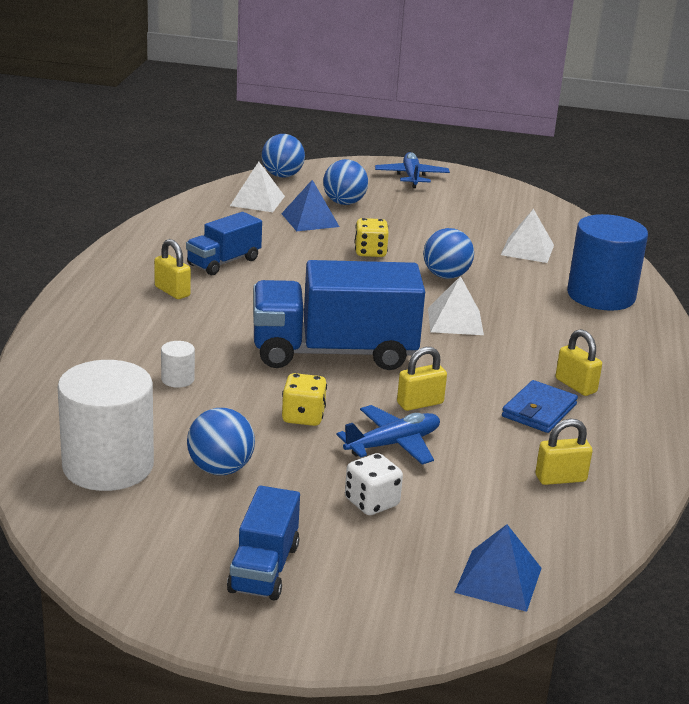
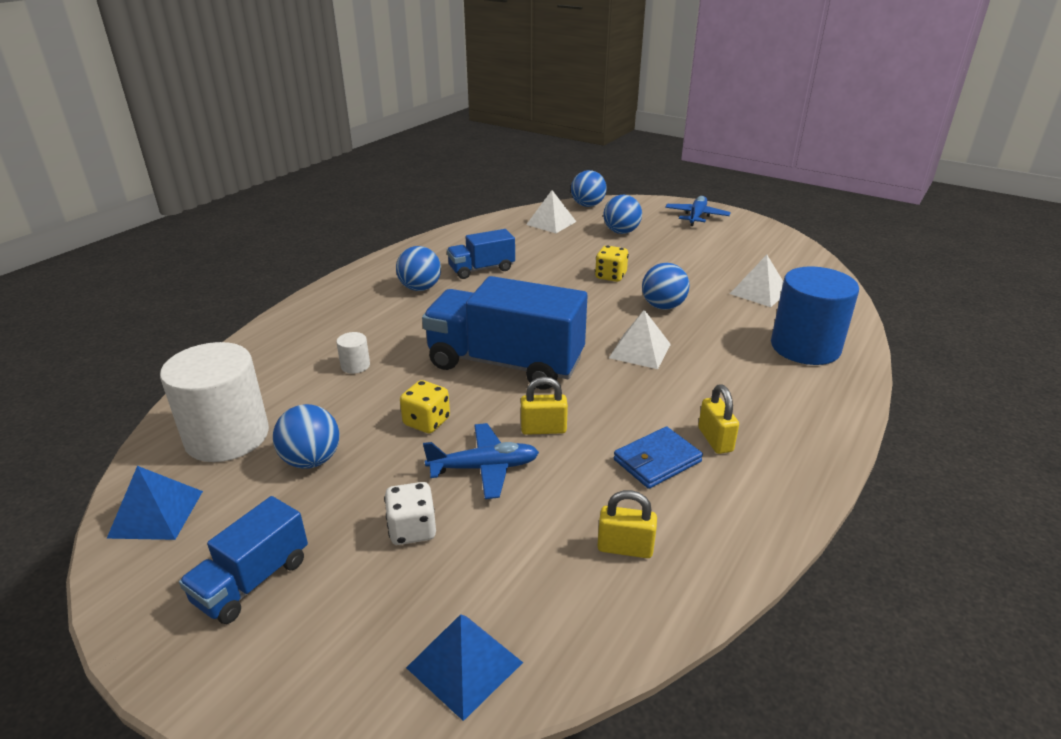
camera: 25 degrees right, 5 degrees up
yellow padlock [154,239,191,299] -> blue ball [396,246,441,291]
blue pyramid [281,180,340,231] -> blue pyramid moved to [107,466,203,540]

